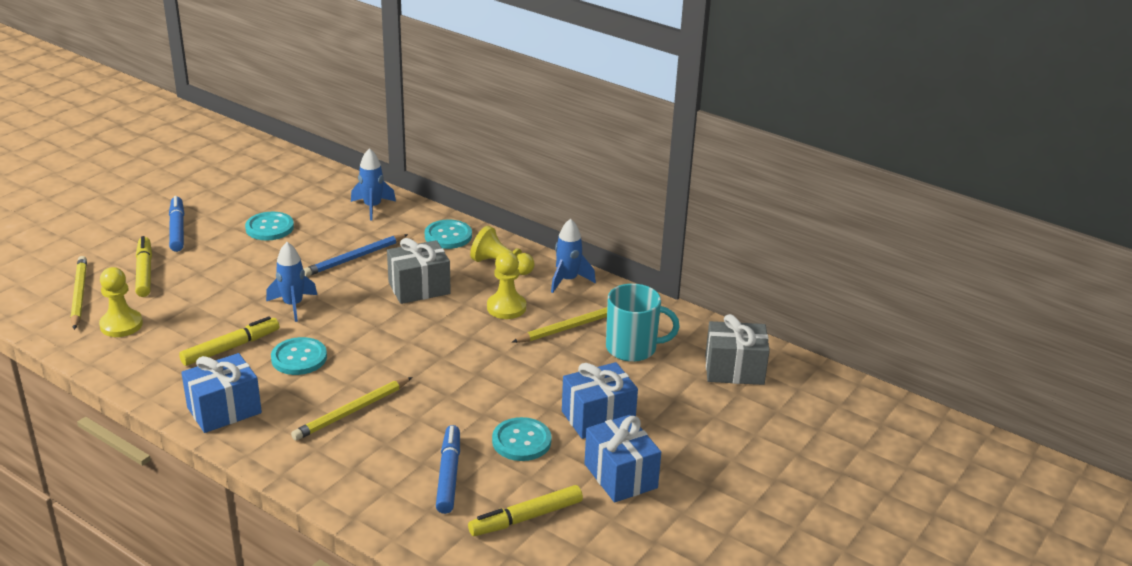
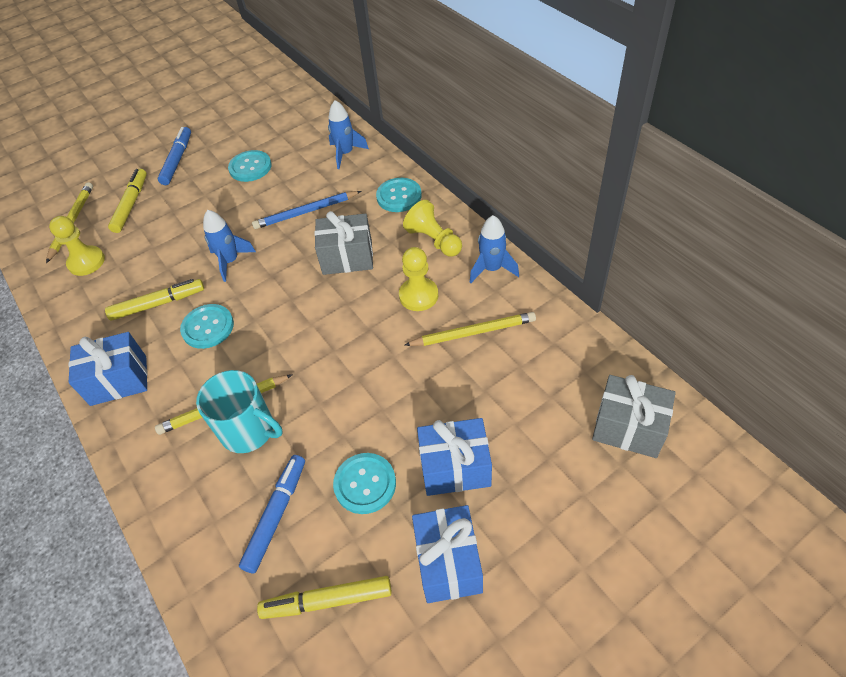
camera: 25 degrees right, 20 degrees up
turquoise mug [606,284,680,362] -> turquoise mug moved to [196,370,283,453]

